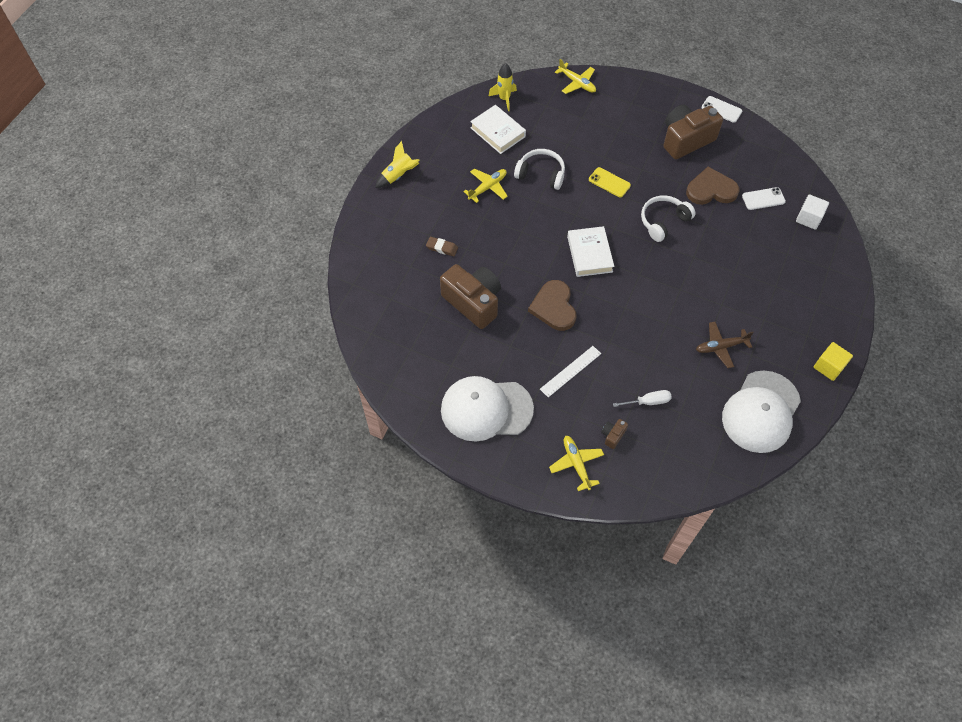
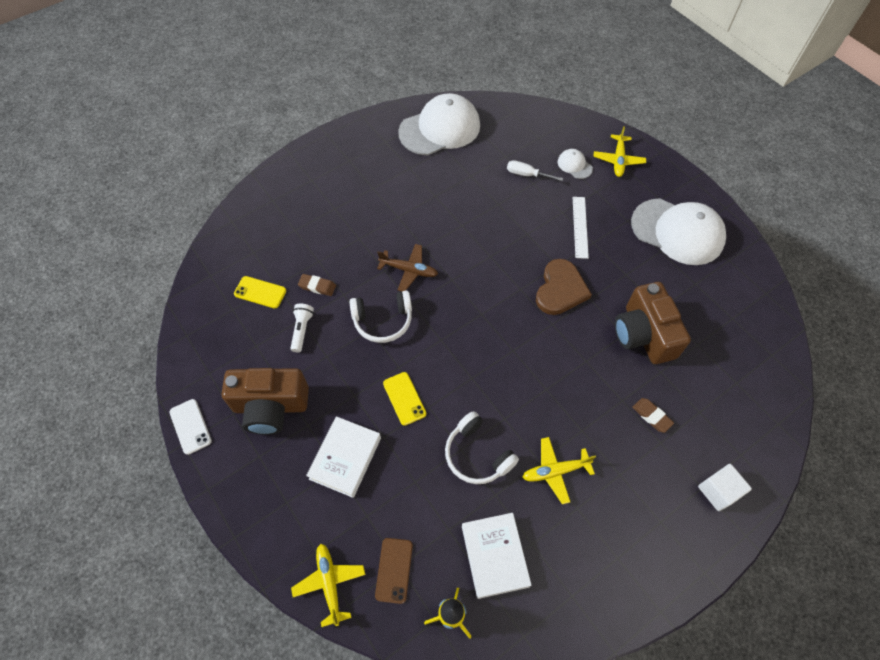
camera: 150 degrees left, 0 degrees up
yellow rocket [375,141,420,188] -> none
white ruler [540,346,601,397] -> white ruler turned 75 degrees counterclockwise [573,197,589,259]
white book [567,226,614,277] -> white book moved to [306,416,381,498]
brown camera [601,419,628,449] -> white cap [558,149,593,179]
brown heart [686,167,739,205] -> white flashlight [290,304,314,353]
brown plane [696,322,754,368] -> brown plane moved to [377,244,438,292]
white phone [742,187,786,210] -> yellow phone [234,276,286,308]
white cube [796,194,829,230] -> white cube moved to [698,464,752,511]
yellow cube [814,342,853,381] -> none
none -> brown eraser [298,274,336,296]
none -> brown phone [375,538,413,604]

